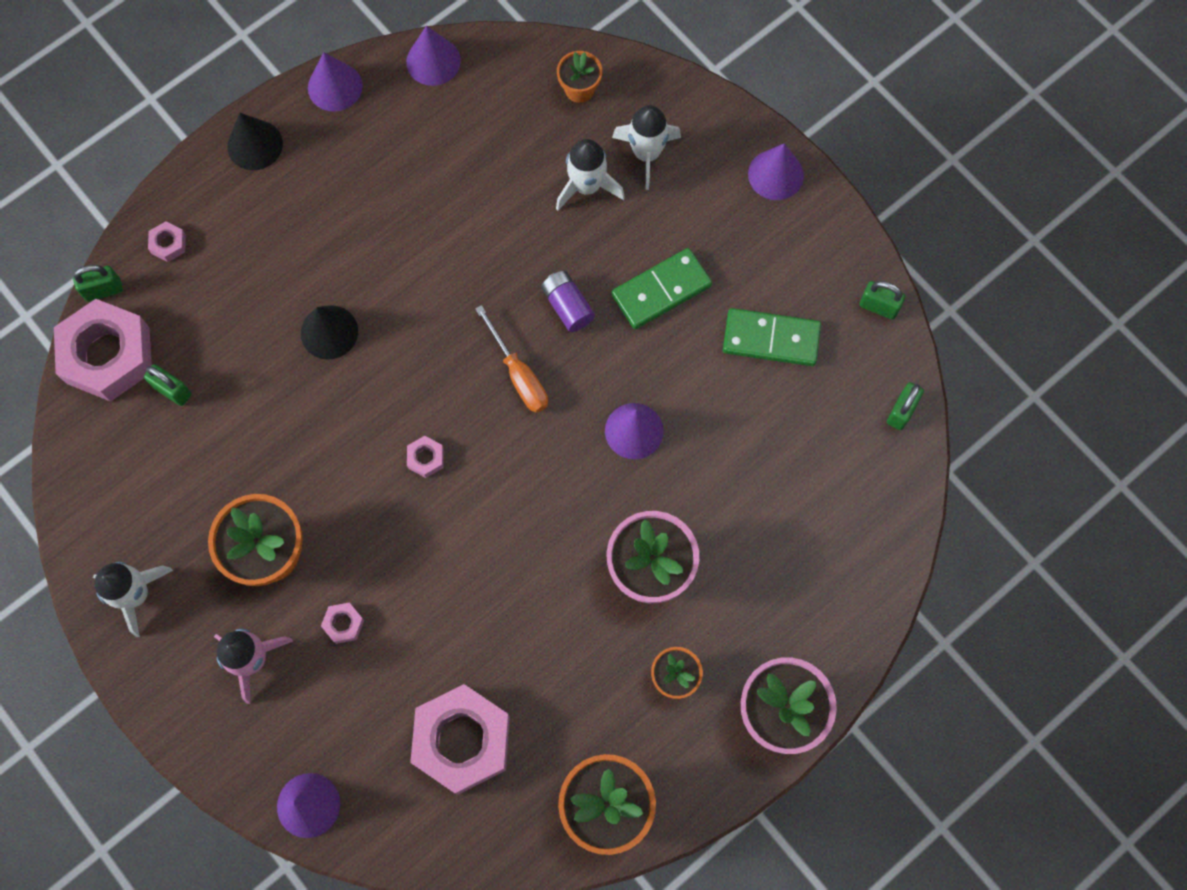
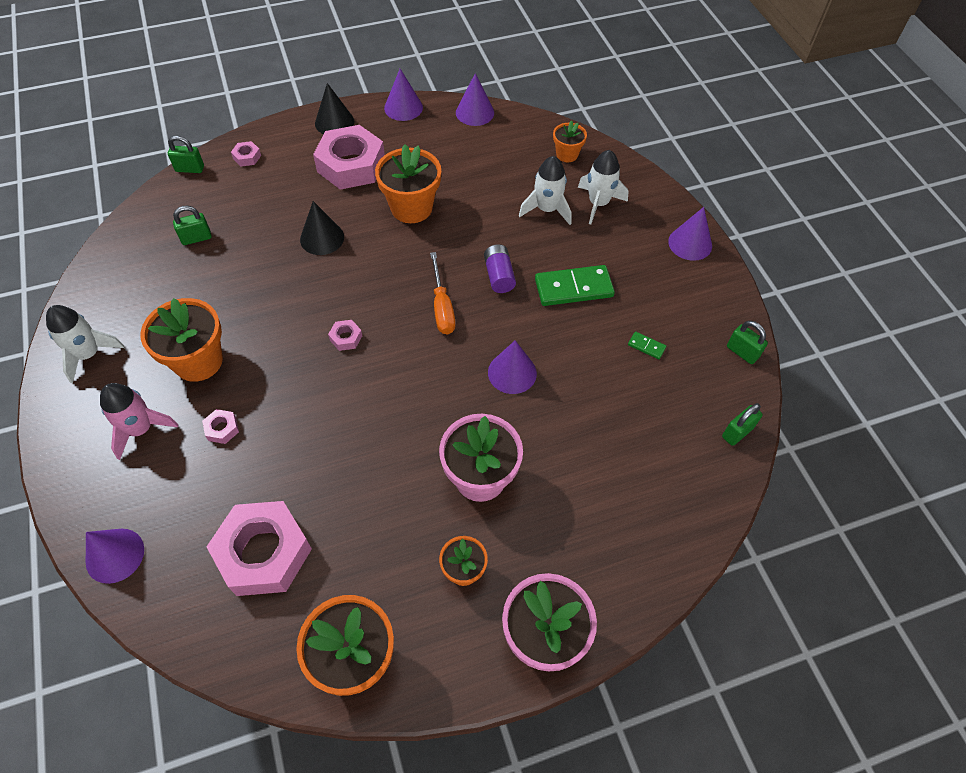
camera: 20 degrees right, 15 degrees down
pink nut [54,299,152,401] -> pink nut moved to [313,125,385,190]
green padlock [144,364,191,406] -> green padlock turned 75 degrees counterclockwise [173,205,212,245]
green domino [723,308,821,366] -> green domino [628,332,666,359], size x0.45
none -> orange flower pot [375,144,441,223]

